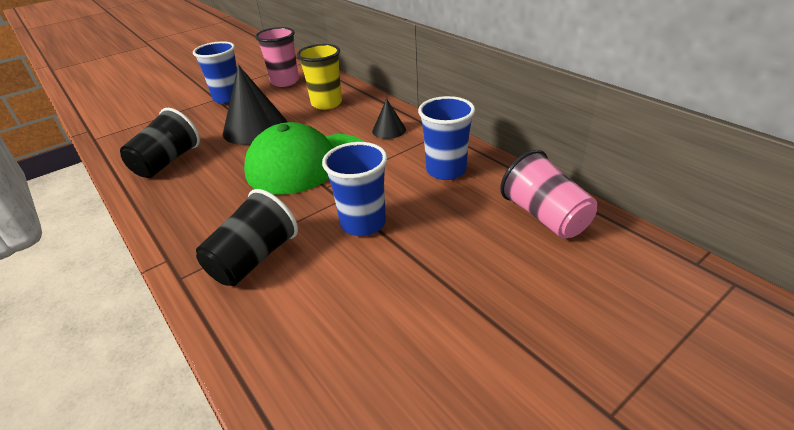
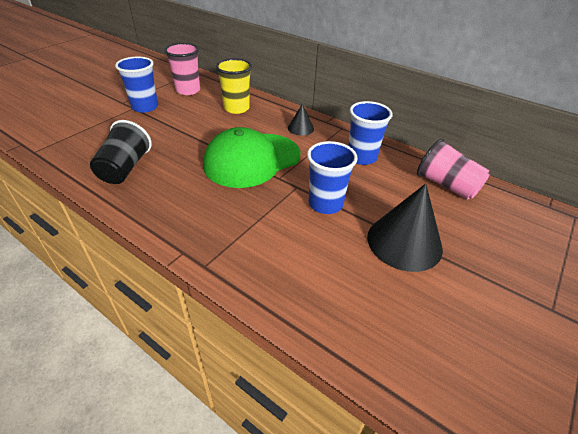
camera: 20 degrees left, 5 degrees up
black cup [196,189,298,286] -> none
black cone [223,65,287,145] -> black cone moved to [367,183,443,272]

